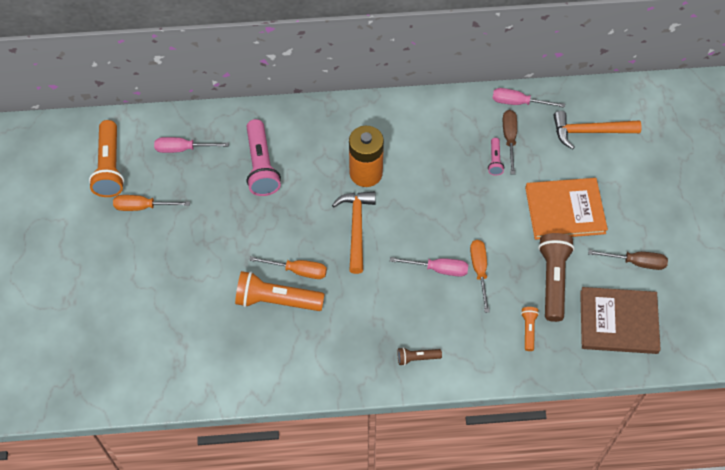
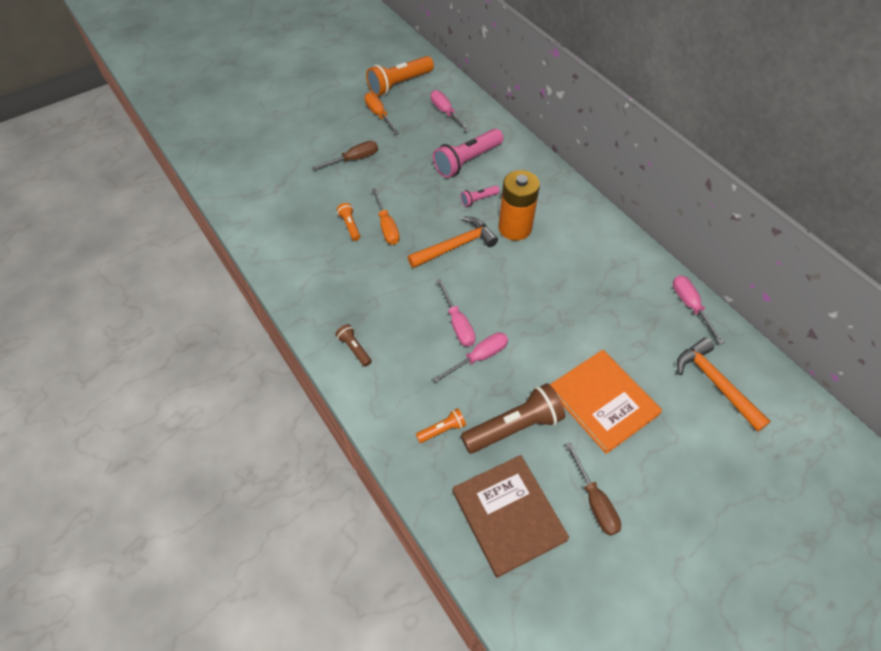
camera: 60 degrees right, 5 degrees down
orange flashlight [235,271,325,311] -> orange flashlight [337,203,360,241], size x0.49
orange screwdriver [470,240,490,313] -> pink screwdriver [433,332,508,383]
pink flashlight [488,138,504,176] -> pink flashlight moved to [461,186,500,207]
brown screwdriver [503,110,517,175] -> brown screwdriver moved to [312,141,378,171]

